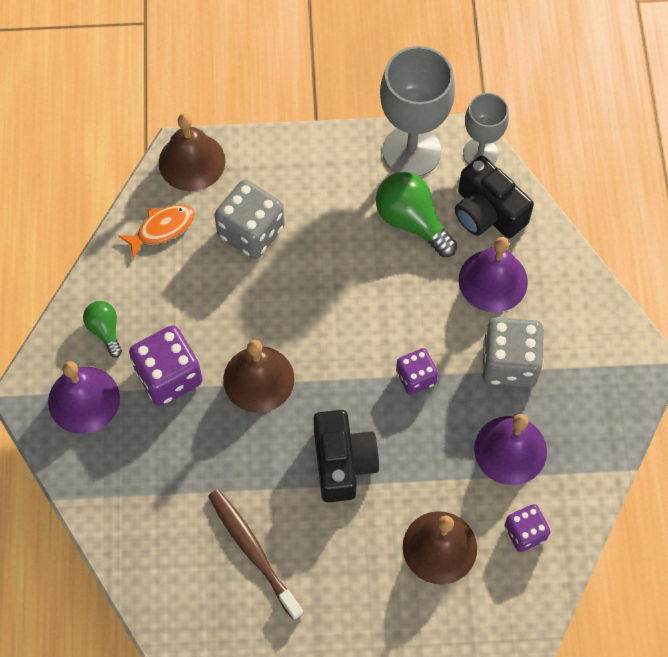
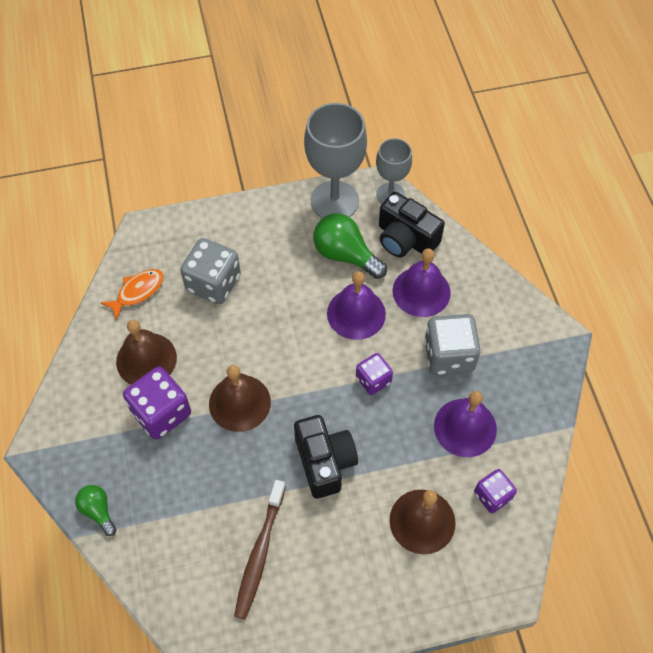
camera: 10 degrees left, 5 degrees down
purple bell [48,361,120,434] -> purple bell moved to [327,271,386,340]
green light bulb [83,301,122,358] -> green light bulb moved to [75,485,117,536]
brown bell [159,114,225,191] -> brown bell moved to [116,319,177,385]
brown toothbrush [208,489,304,620] -> brown toothbrush turned 120 degrees counterclockwise [234,480,286,620]

